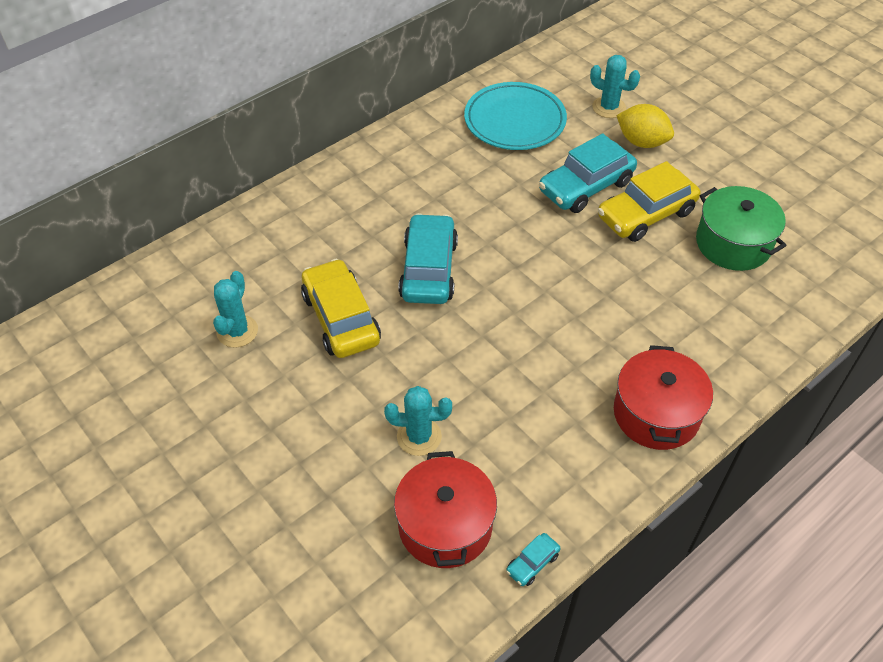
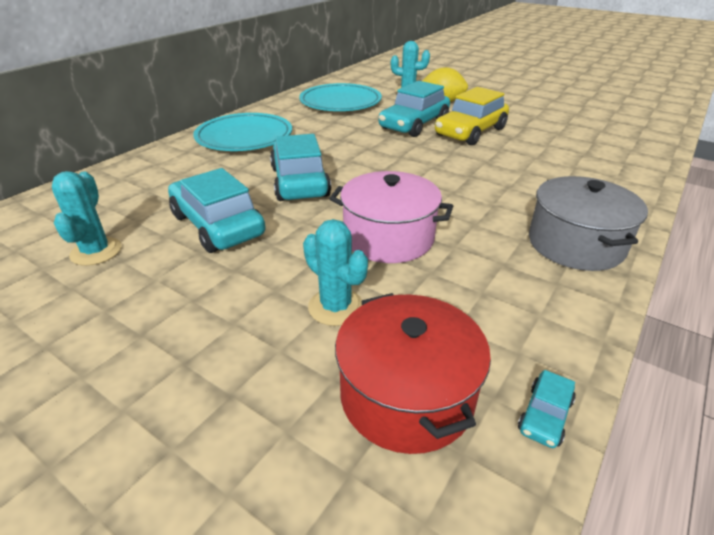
camera: 15 degrees left, 15 degrees down
yellow car [301,259,381,358] -> turquoise car [168,168,265,253]
turquoise cactus [384,386,452,456] -> turquoise cactus turned 60 degrees clockwise [303,219,368,326]
red pot [614,345,713,450] -> grey pot [529,176,648,271]
green pot [696,186,787,271] -> none
none -> turquoise plate [193,113,292,151]
none -> pink pot [329,171,453,263]

